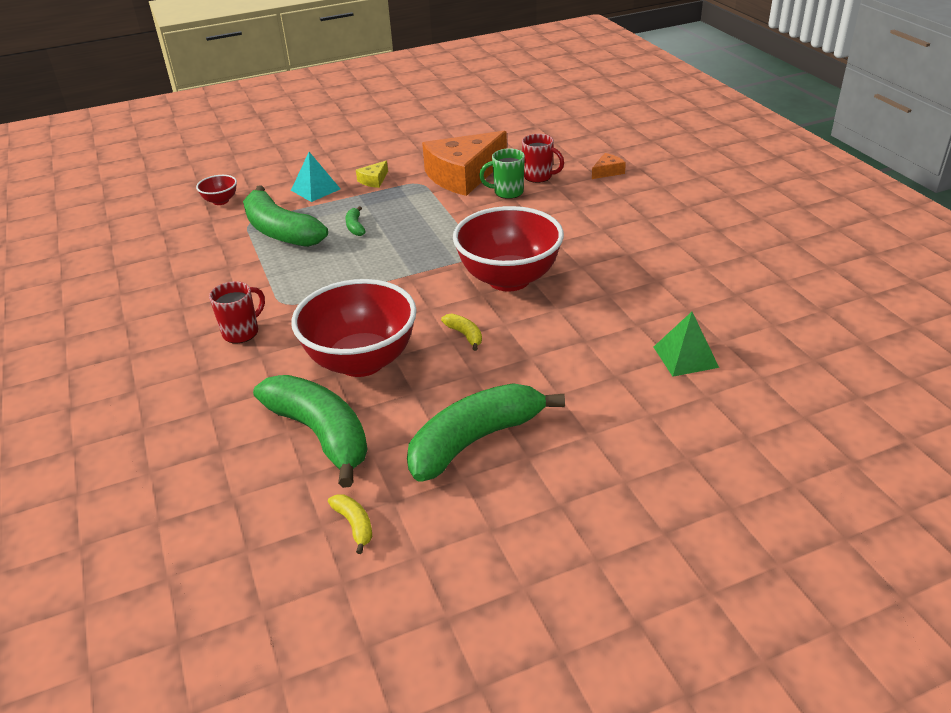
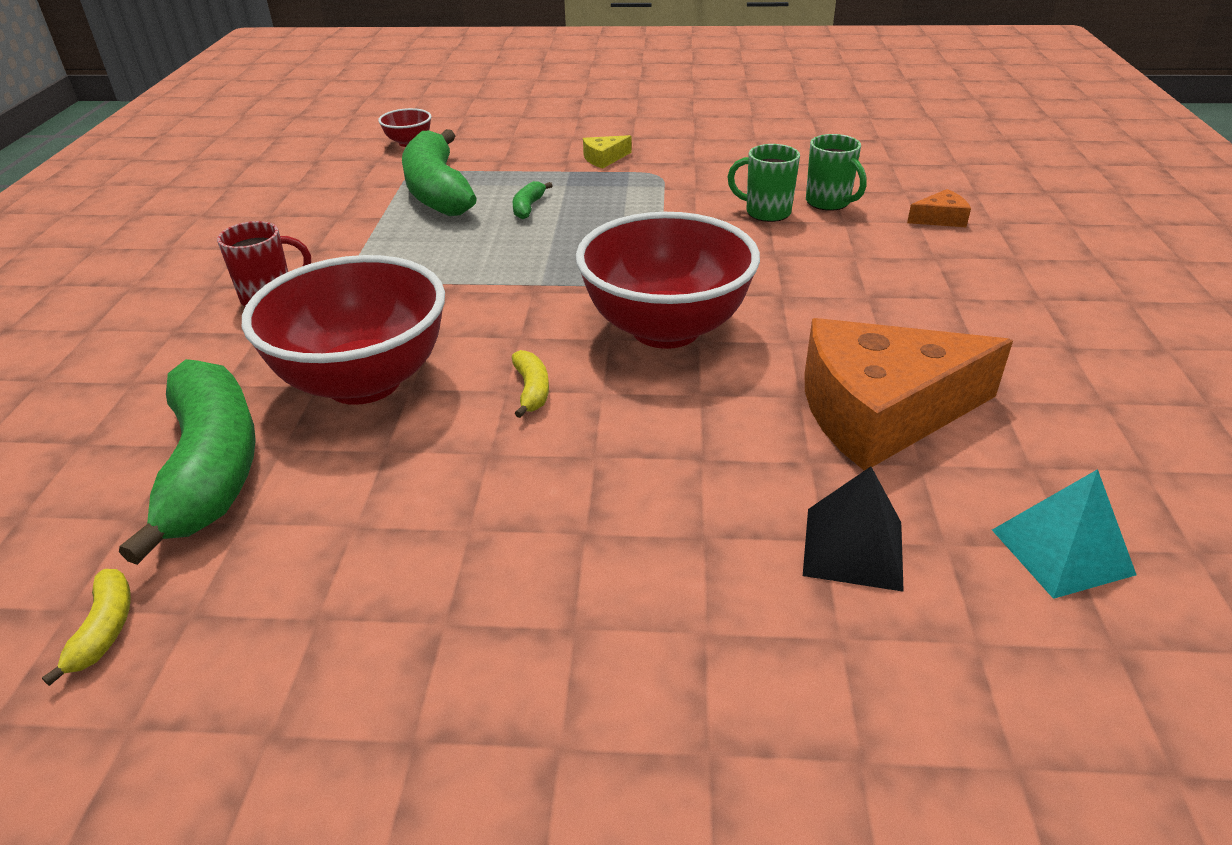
camera: 25 degrees right, 0 degrees up
turquoise pyramid [291,152,340,202] -> turquoise pyramid moved to [992,469,1137,599]
green banana [407,383,565,482] -> none
orange cheese [422,131,507,196] -> orange cheese moved to [804,318,1013,471]
red mug [522,134,564,183] -> green mug [806,134,867,210]
green pyramid [654,312,719,377] -> black pyramid [803,467,904,592]

